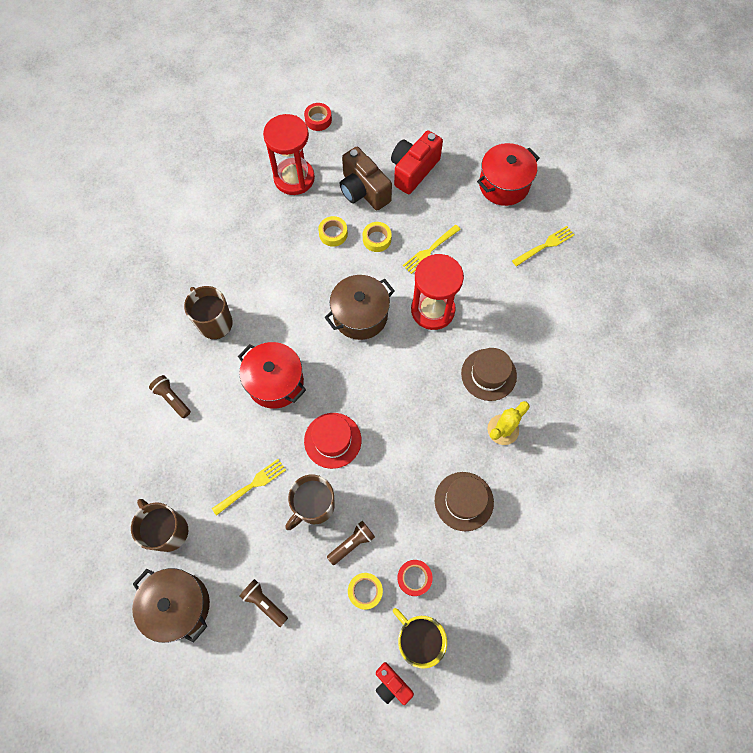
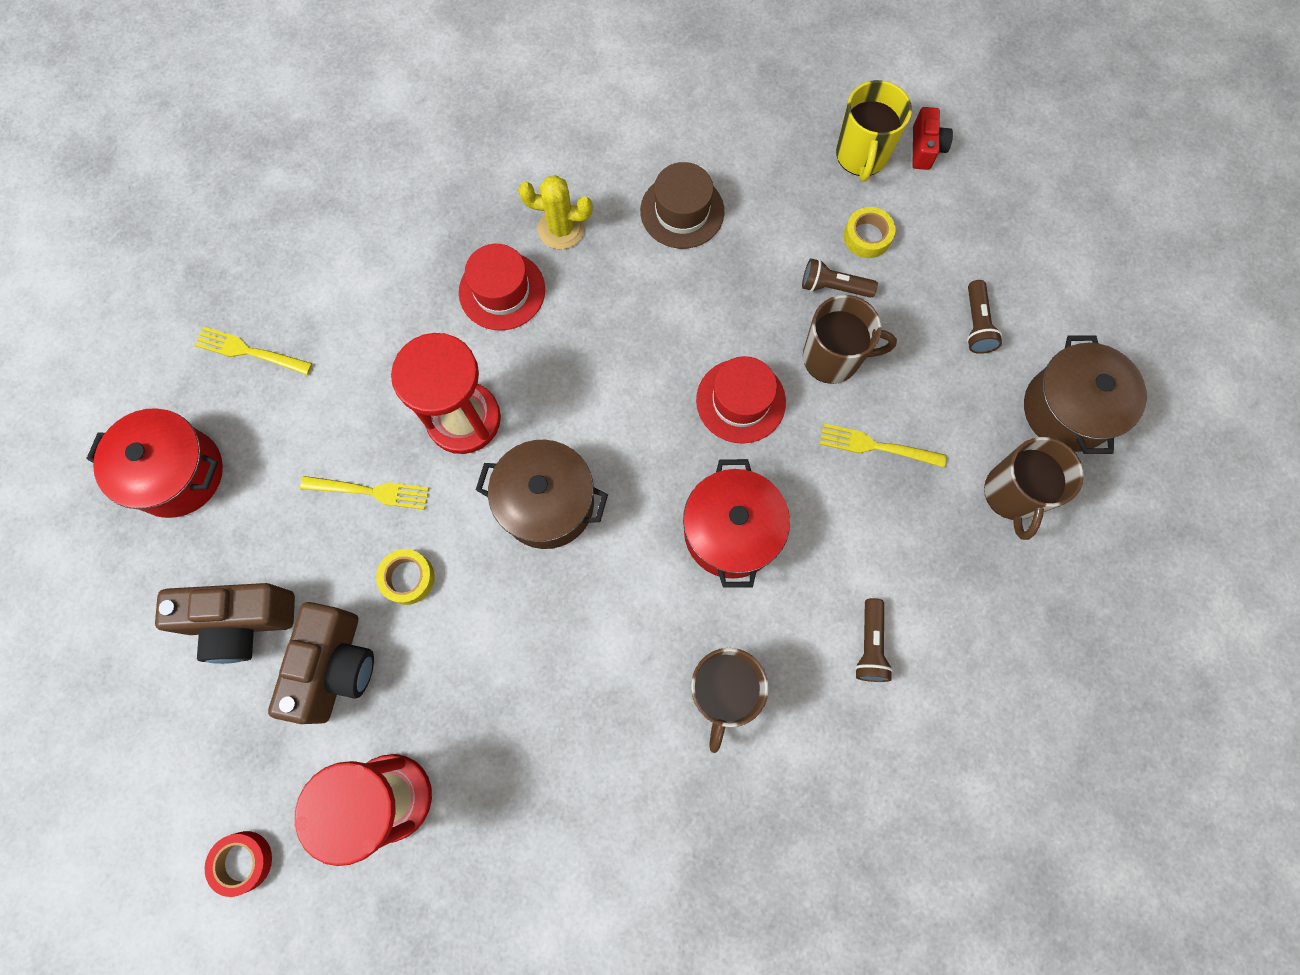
camera: 130 degrees left, 5 degrees up
yellow tape [318,216,348,247] -> none
red camera [391,130,443,194] -> brown camera [155,583,295,664]
red tape [397,560,433,596] -> none
brown hat [461,348,517,401] -> red hat [459,244,545,330]

